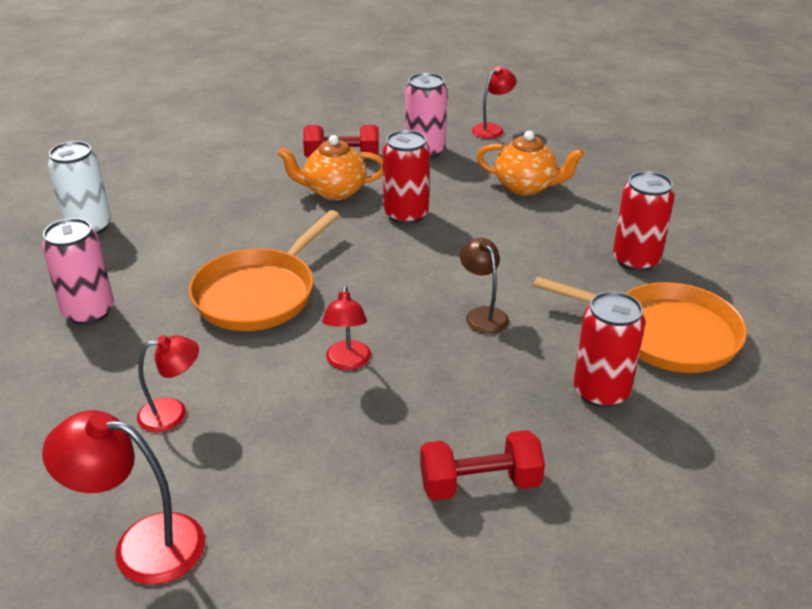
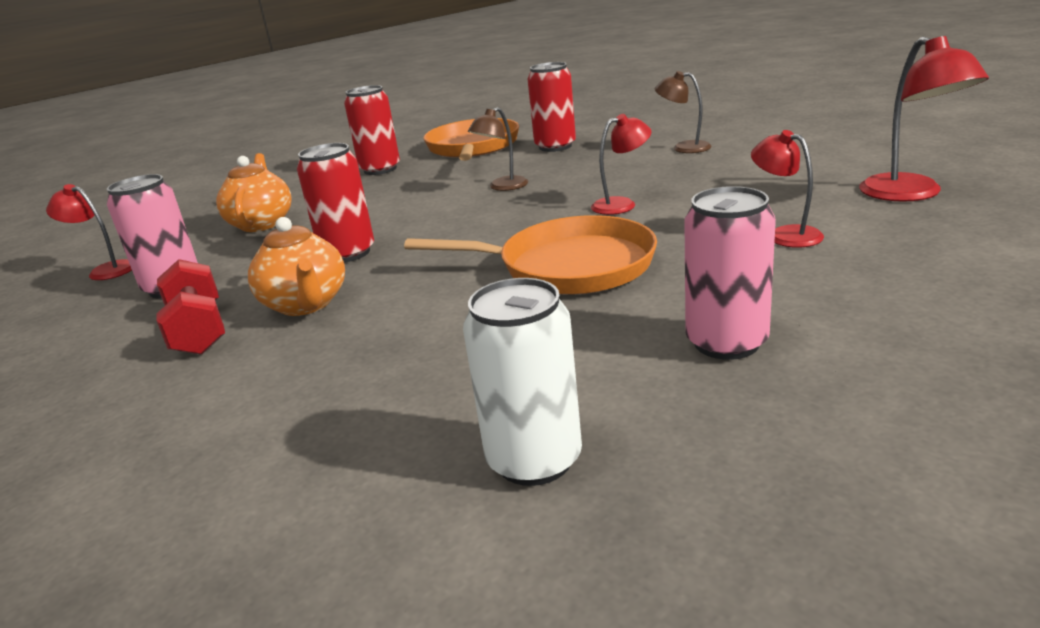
camera: 110 degrees left, 10 degrees down
red dumbbell [420,430,545,501] -> brown lamp [655,71,711,153]

